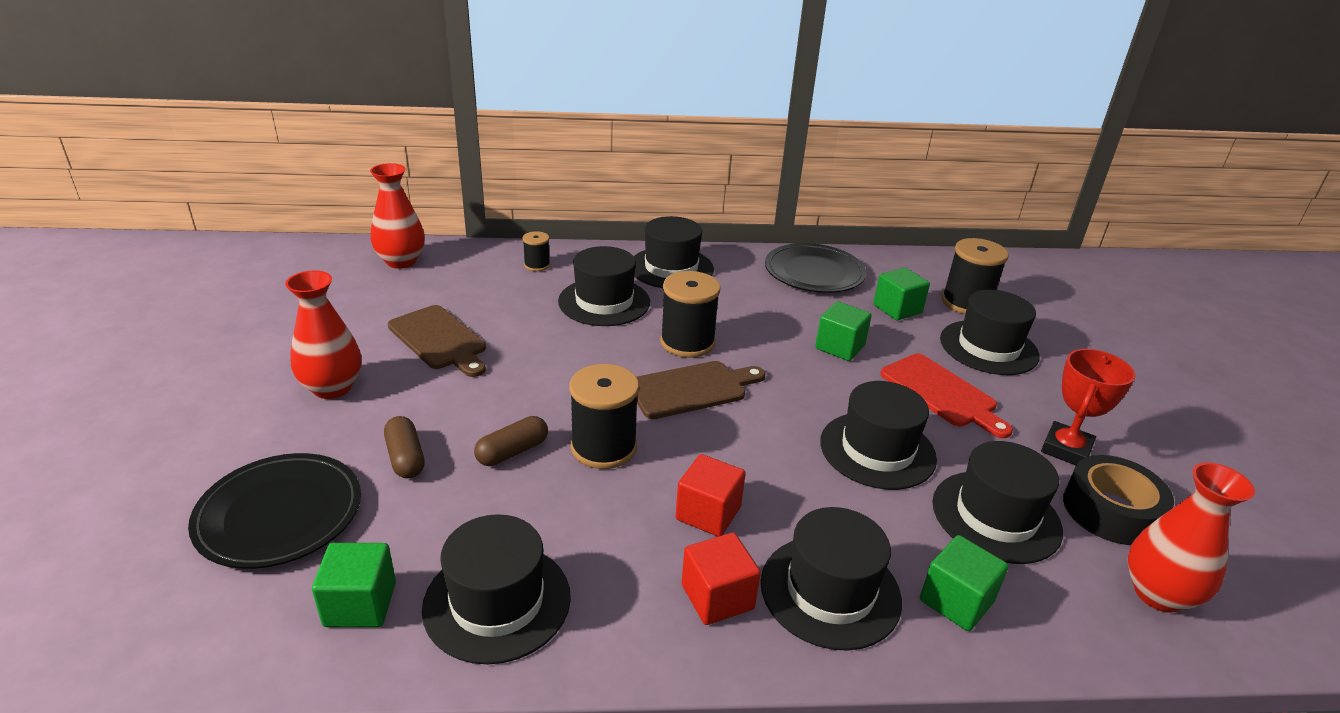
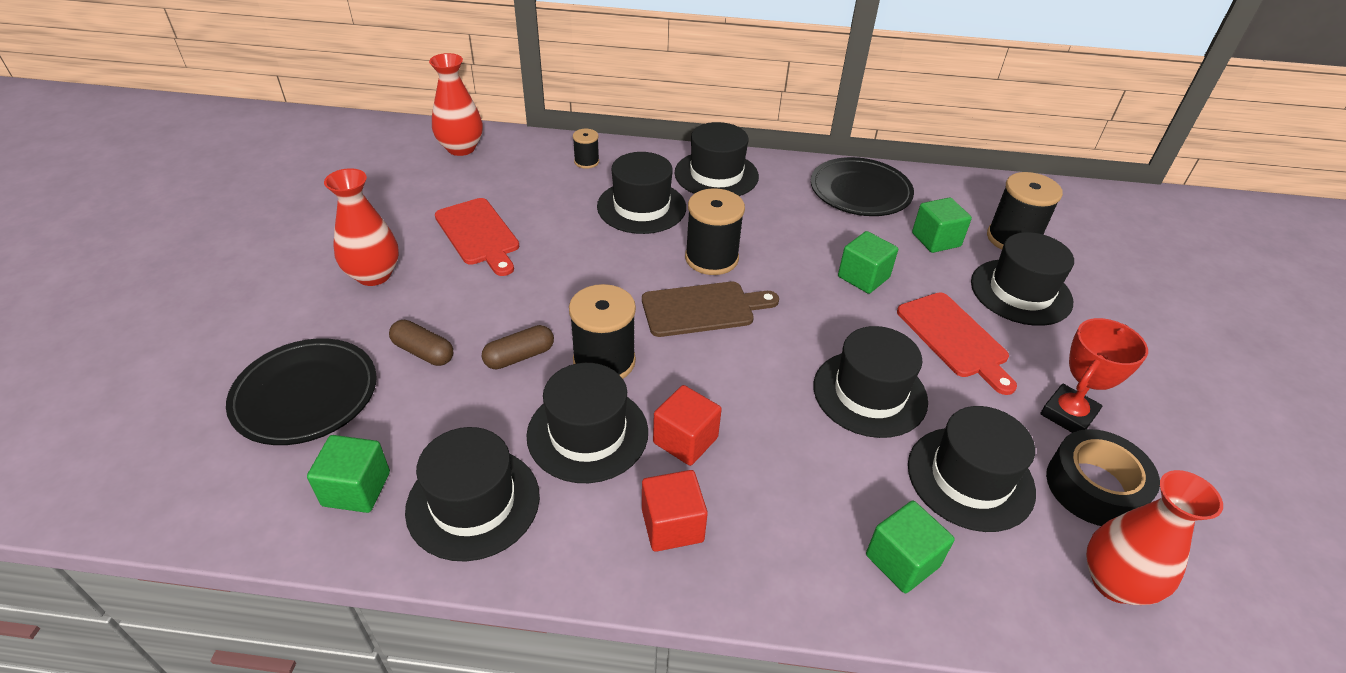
camera: 10 degrees right, 10 degrees up
brown capsule [384,416,425,479] -> brown capsule turned 45 degrees counterclockwise [389,320,453,366]
brown cutting board [388,305,486,377] -> red cutting board [435,198,519,276]
black hat [761,507,902,651] -> black hat moved to [526,363,648,483]

